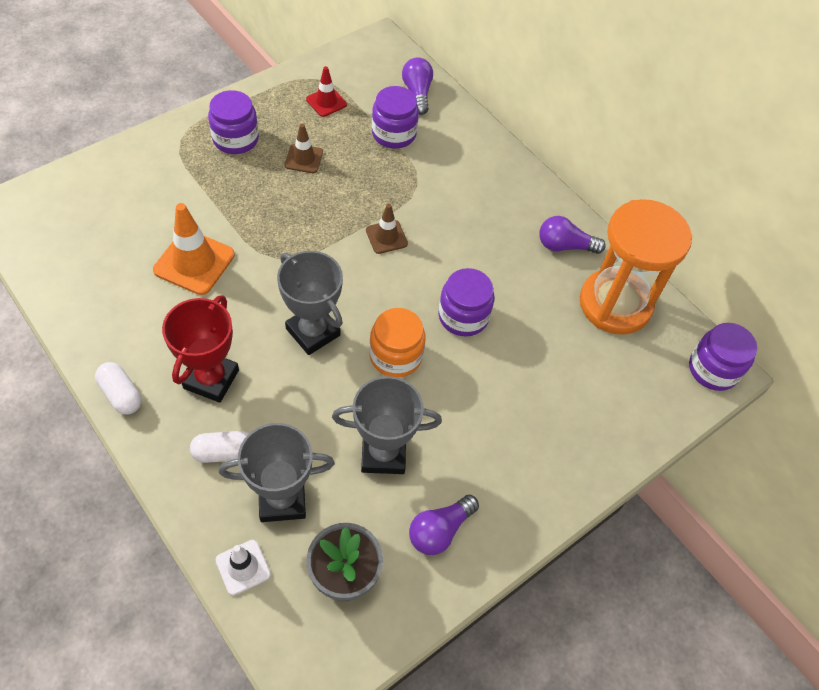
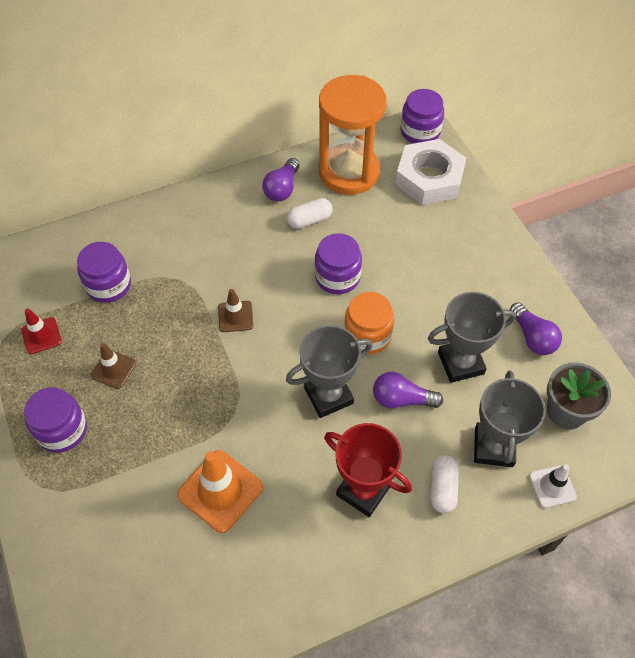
camera: 70 degrees left, 0 degrees up
white capsule [95,362,142,414] -> white capsule moved to [287,198,332,229]
grey trophy [332,376,442,474] -> grey trophy turned 60 degrees clockwise [428,292,516,383]
purple light bulb [402,58,433,115] -> purple light bulb moved to [373,372,443,408]
none -> white nut [395,139,466,205]

